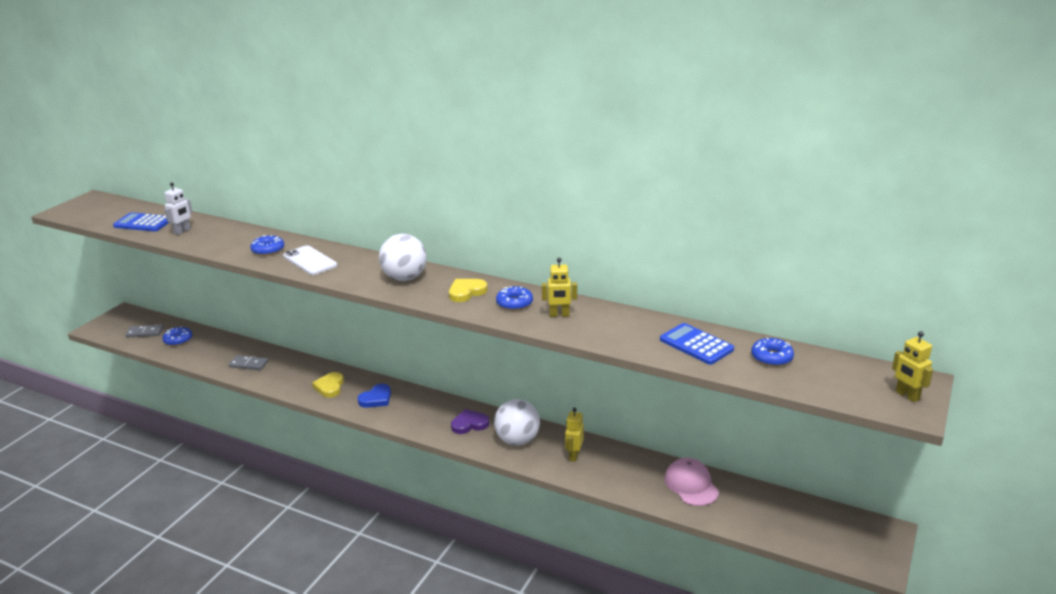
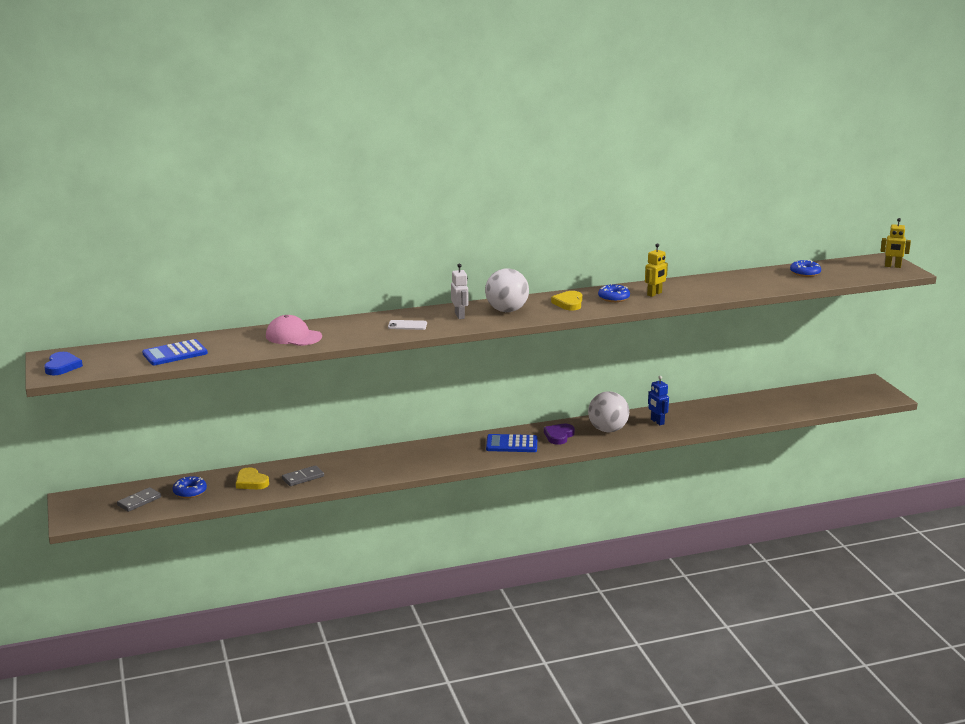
camera: 45 degrees left, 5 degrees down
white robot [164,182,192,235] -> white robot moved to [451,264,468,319]
blue donut [251,235,284,256] -> none
white phone [283,245,337,275] -> white phone [388,320,427,330], size x0.63
yellow heart [312,372,344,398] -> yellow heart moved to [236,467,269,489]
blue heart [358,383,391,408] -> blue heart moved to [44,352,83,375]
yellow robot [565,408,584,462] -> blue robot [648,376,669,425]
blue calculator [660,323,734,365] -> blue calculator moved to [486,434,537,452]
pink cap [664,458,719,506] -> pink cap moved to [266,315,322,346]

